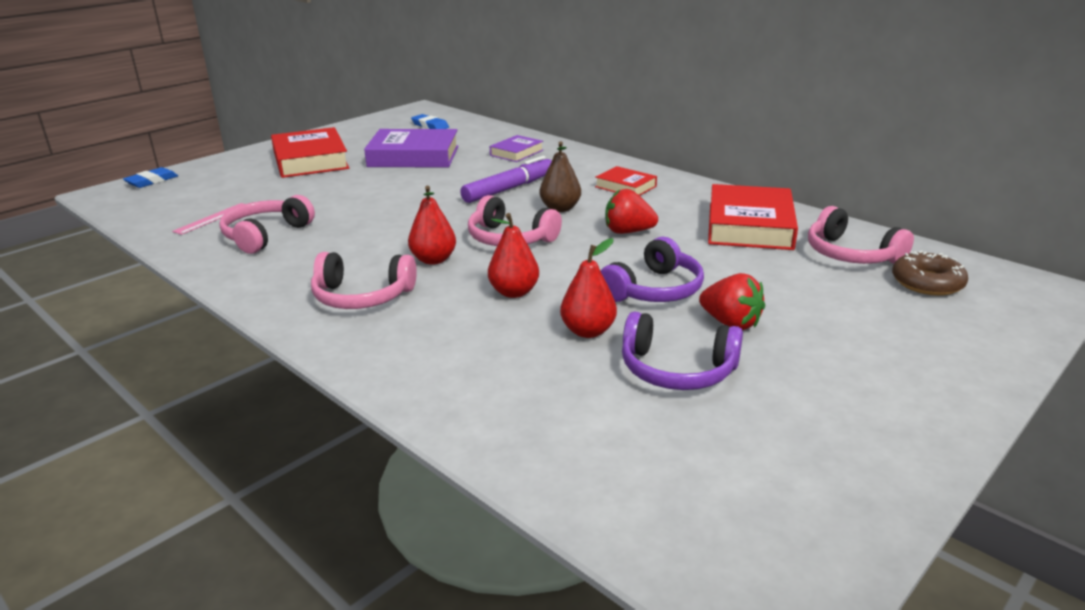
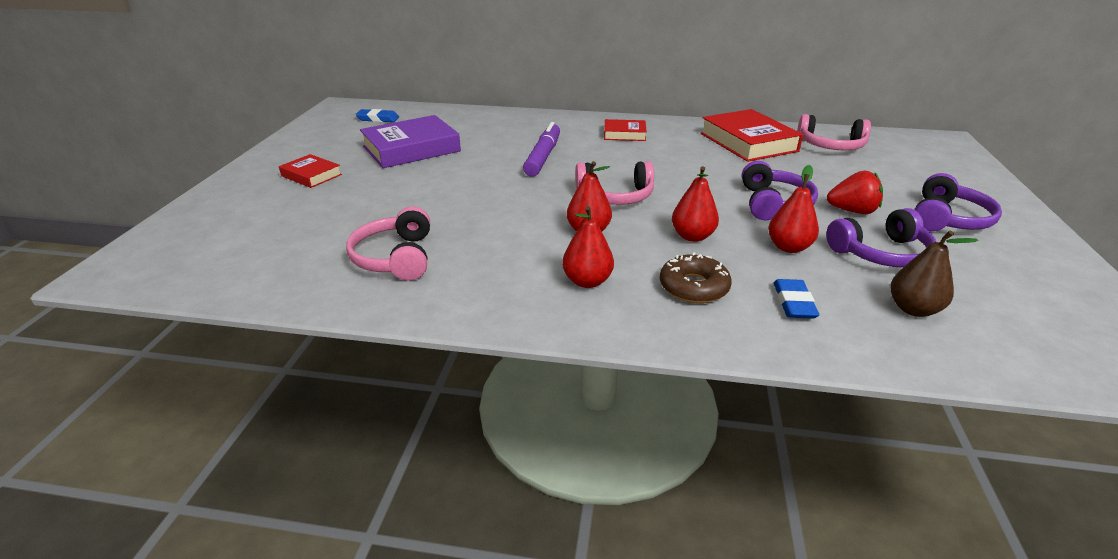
camera: 35 degrees left, 5 degrees up
blue eraser [123,167,178,188] -> blue eraser moved to [774,279,819,319]
pink ruler [172,203,244,235] -> none
red book [271,127,349,178] -> red book [279,154,342,188], size x0.54
pink headphones [311,252,417,309] -> red pear [562,206,614,288]
purple book [490,135,543,162] -> none
brown pear [540,141,581,212] -> brown pear moved to [890,231,978,317]
red strawberry [605,189,658,234] -> none
brown donut [892,250,968,296] -> brown donut moved to [660,252,732,303]
none -> purple headphones [915,173,1002,231]

